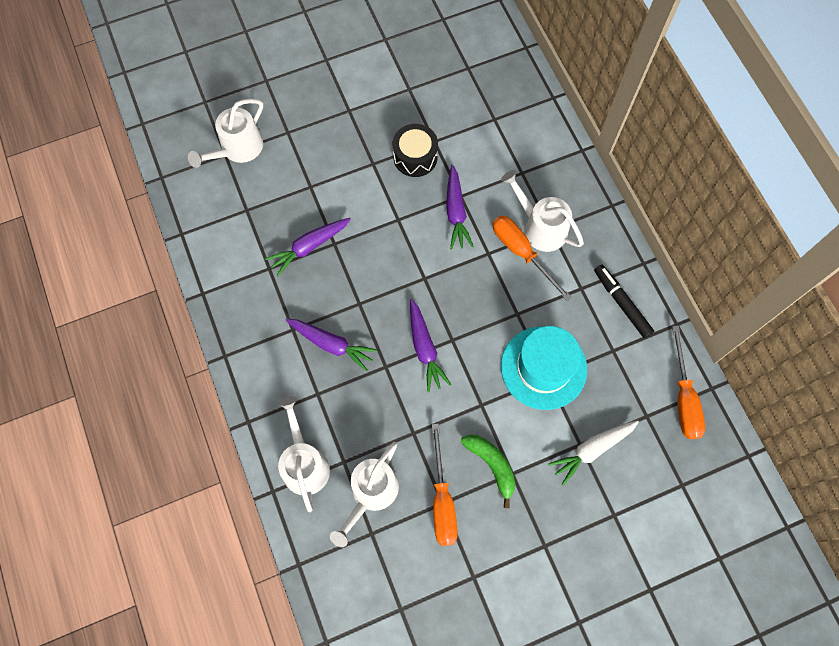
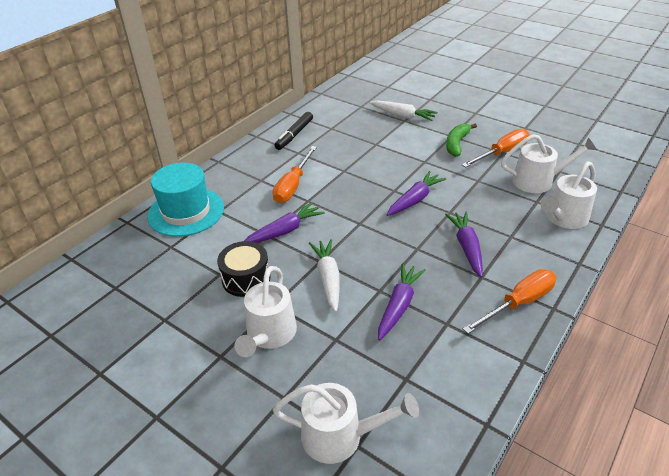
camera: 120 degrees left, 30 degrees down
purple carrot [265,218,351,276] -> purple carrot turned 90 degrees counterclockwise [378,263,426,340]
white watering can [501,170,584,252] -> white watering can moved to [235,266,297,357]
turquoise hat [501,326,587,410] -> turquoise hat moved to [147,163,224,237]
orange screwdriver [672,326,705,439] -> orange screwdriver moved to [463,269,556,334]
none -> white carrot [309,239,340,312]

